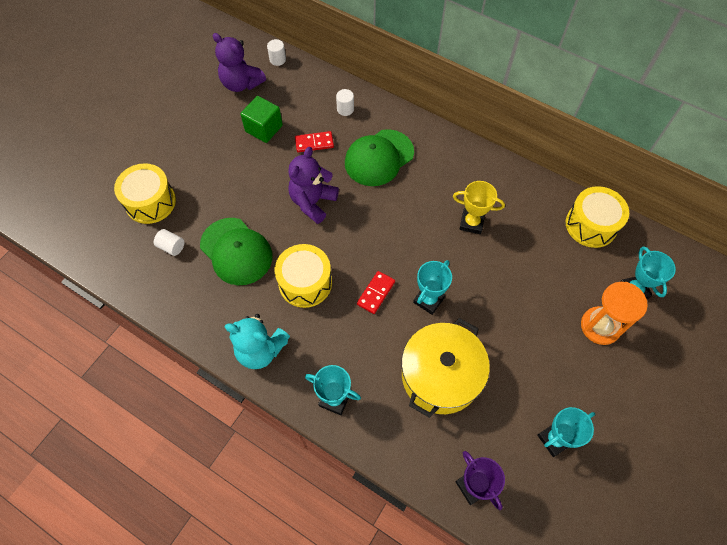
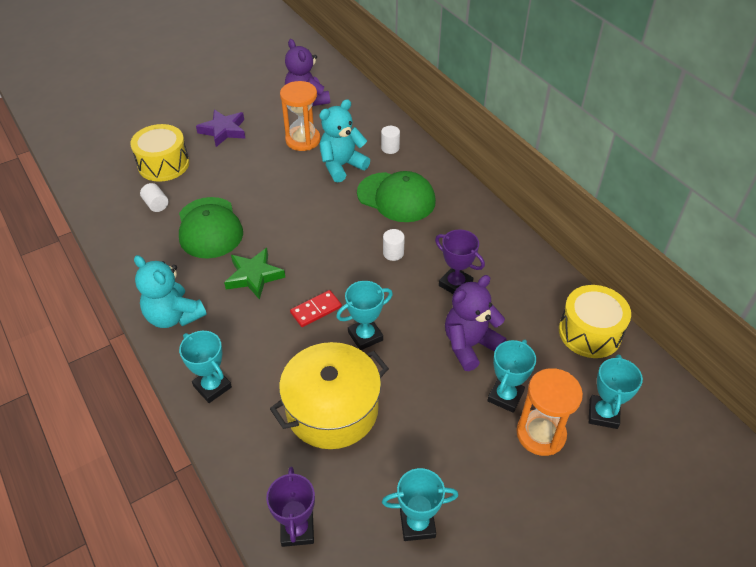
camera: 25 degrees right, 15 degrees down
green cube [240,96,283,143] -> orange hourglass [280,81,320,151]
white cylinder [267,39,286,66] -> white cylinder moved to [383,229,405,261]
yellow drum [275,244,332,308] -> green star [224,248,286,300]
purple teddy bear [288,147,339,224] -> purple teddy bear moved to [445,275,507,371]
red domino [295,131,334,152] -> turquoise teddy bear [319,99,370,183]
green cap [345,129,414,186] -> green cap turned 135 degrees counterclockwise [357,171,436,222]
yellow trophy [453,181,505,234] -> purple trophy [435,229,485,294]
none -> purple star [196,109,245,147]
none -> turquoise trophy [487,340,536,413]

